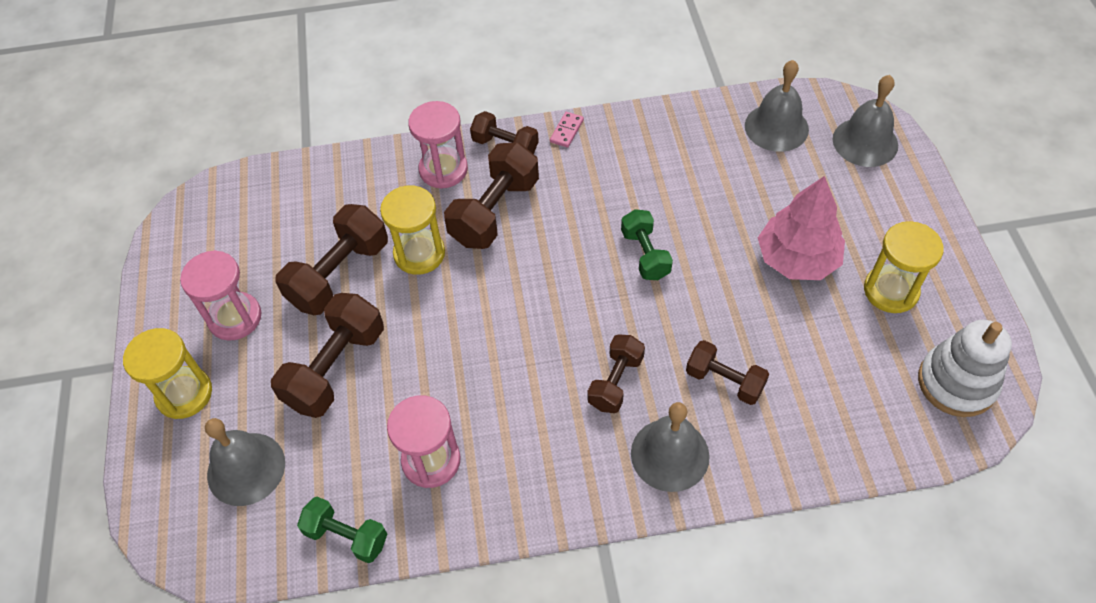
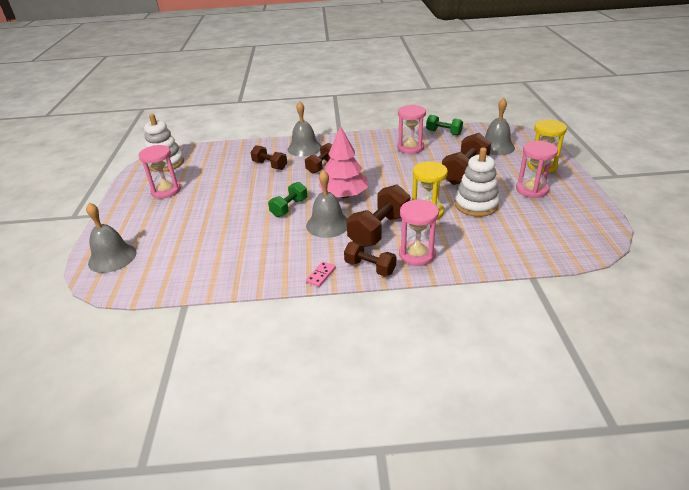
camera: 175 degrees left, 20 degrees down
brown dumbbell [275,204,388,315] -> white stacking toy [455,147,500,217]
green dumbbell [621,209,673,280] -> green dumbbell turned 45 degrees clockwise [268,182,307,217]
grey bell [745,60,809,152] -> grey bell moved to [306,170,347,238]
pink tree [758,176,845,280] -> pink tree moved to [319,126,368,198]
yellow hourglass [864,221,944,313] -> pink hourglass [139,145,181,198]

